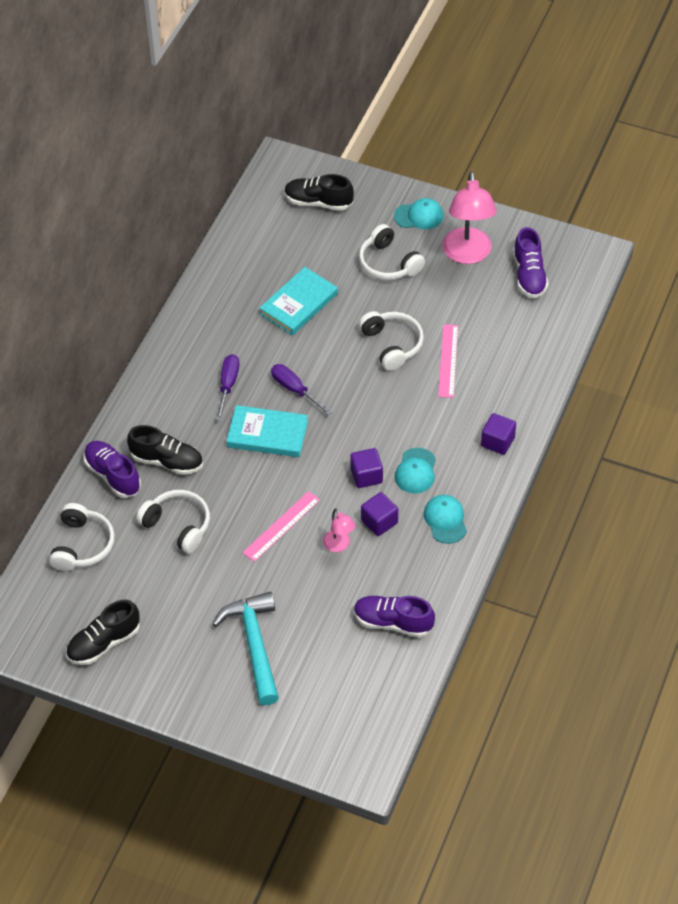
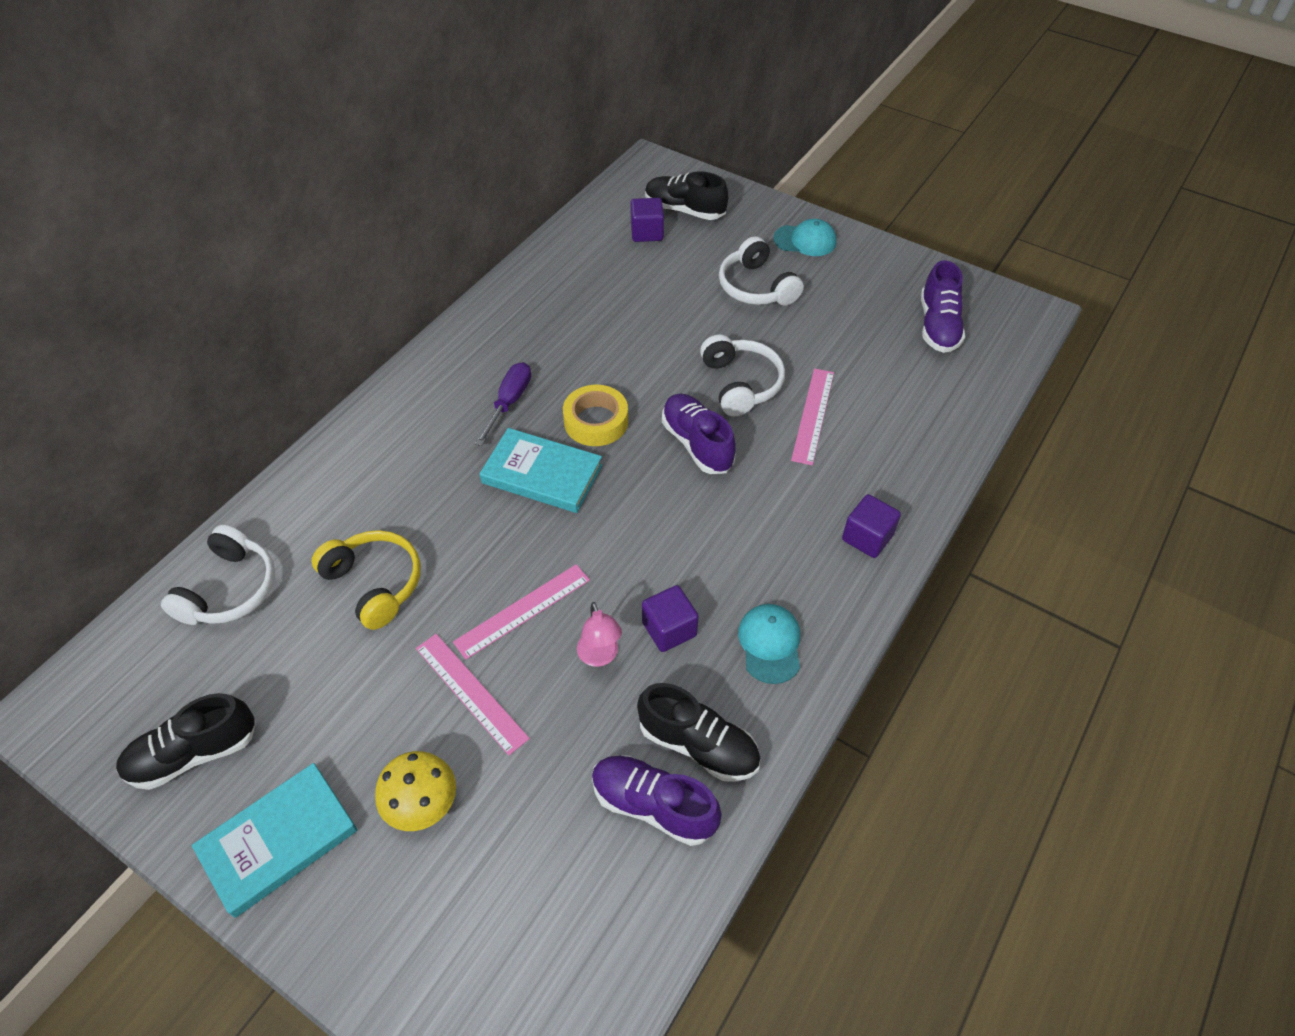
camera: 10 degrees right, 0 degrees up
purple shoe [84,441,141,498] -> purple shoe moved to [662,394,736,474]
black shoe [127,425,203,475] -> black shoe moved to [637,683,760,782]
white headphones [136,490,210,553] -> yellow headphones [312,530,421,630]
turquoise hammer [212,592,279,705] -> yellow mushroom [375,751,456,831]
turquoise book [259,267,338,335] -> turquoise book moved to [192,763,358,918]
purple screwdriver [271,364,332,415] -> yellow tape [563,385,628,446]
purple cube [350,448,383,488] -> purple cube moved to [630,198,664,242]
turquoise cap [395,448,436,493] -> none
pink lamp [443,172,497,264] -> none
none -> pink ruler [416,634,530,755]

